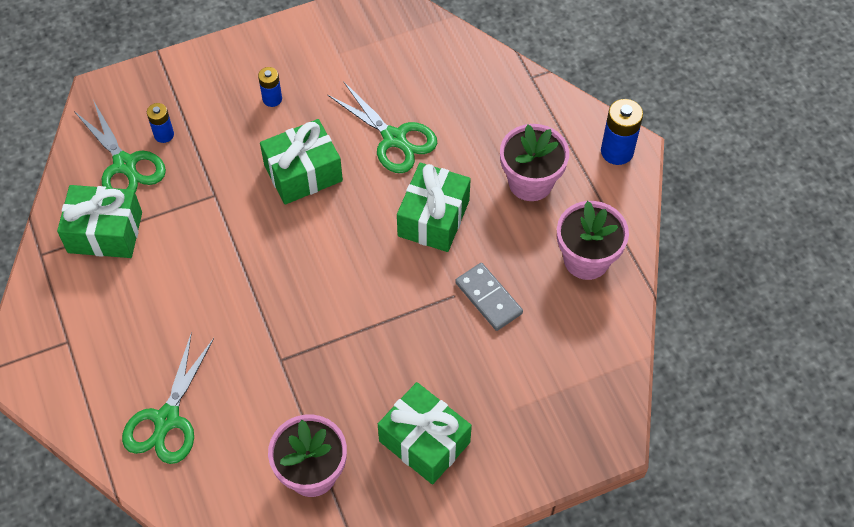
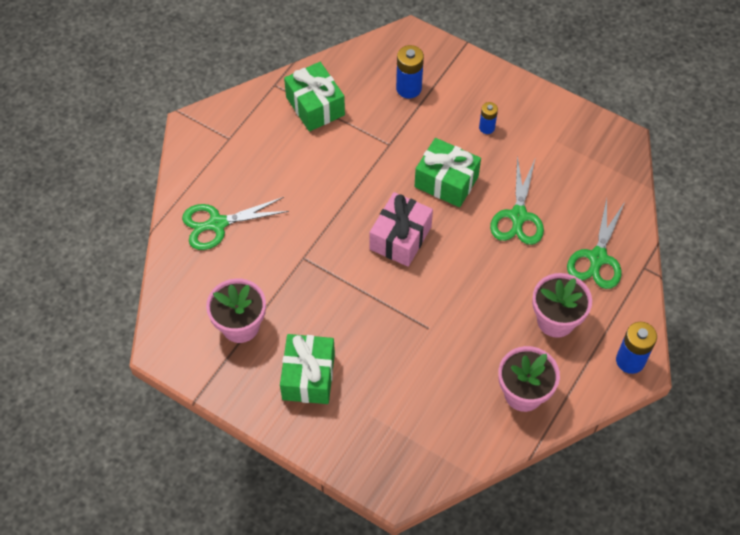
camera: 55 degrees right, 0 degrees up
green scissors [74,100,166,193] -> green scissors moved to [567,199,625,289]
blue battery [147,103,174,143] -> blue battery [396,45,424,98], size x1.64
green gift [397,163,471,252] -> none
grey domino [455,263,523,331] -> none
none -> pink gift [370,192,433,267]

